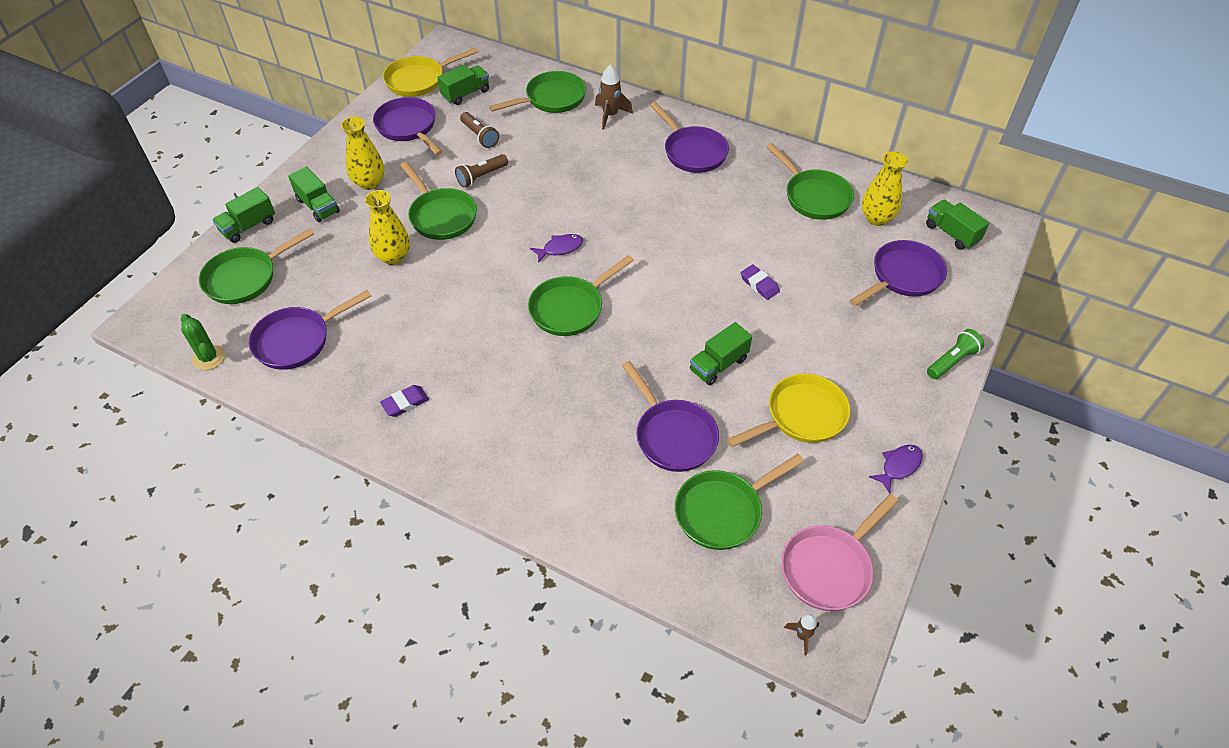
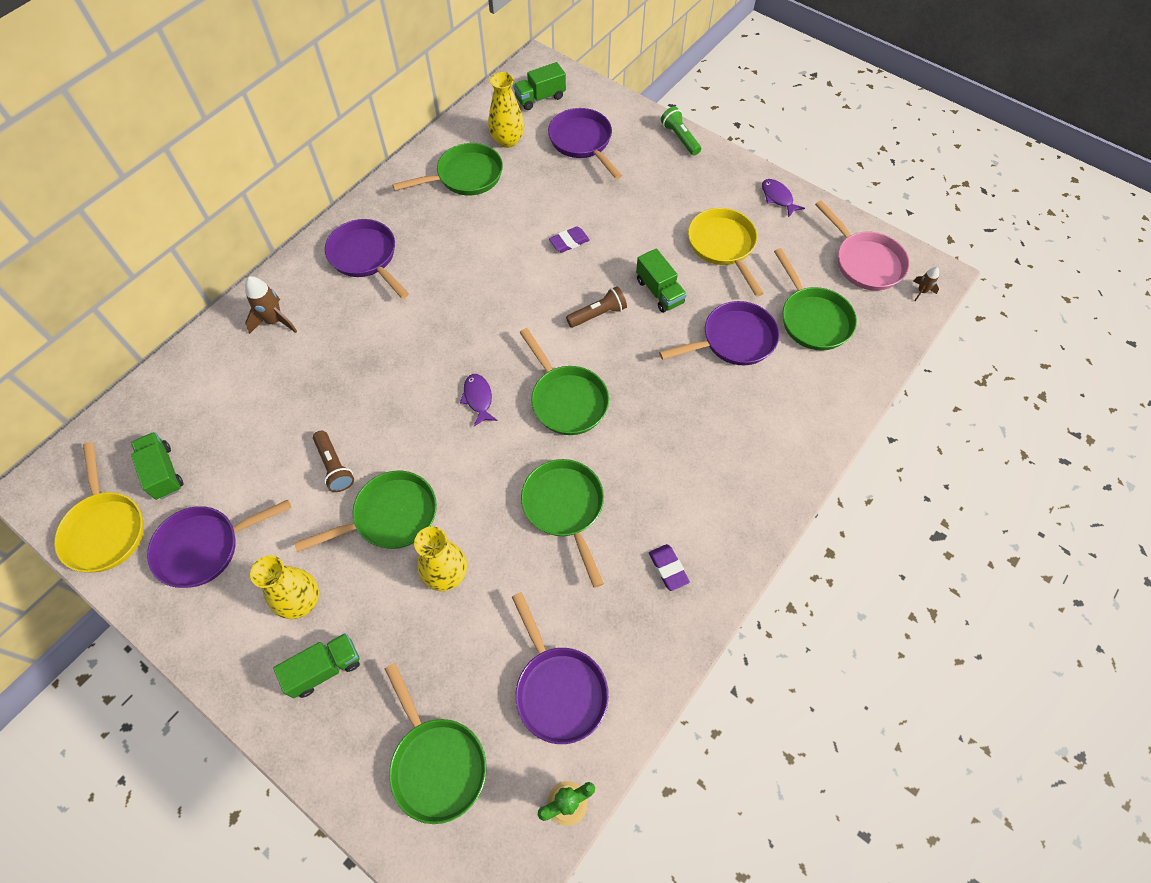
camera: 80 degrees left, 10 degrees up
green truck [212,187,275,243] -> none
brown flashlight [460,112,499,148] -> brown flashlight moved to [566,286,627,328]
green pan [489,71,586,113] -> green pan moved to [521,459,604,588]
purple pan [650,102,729,173] -> purple pan turned 105 degrees counterclockwise [325,219,409,299]

